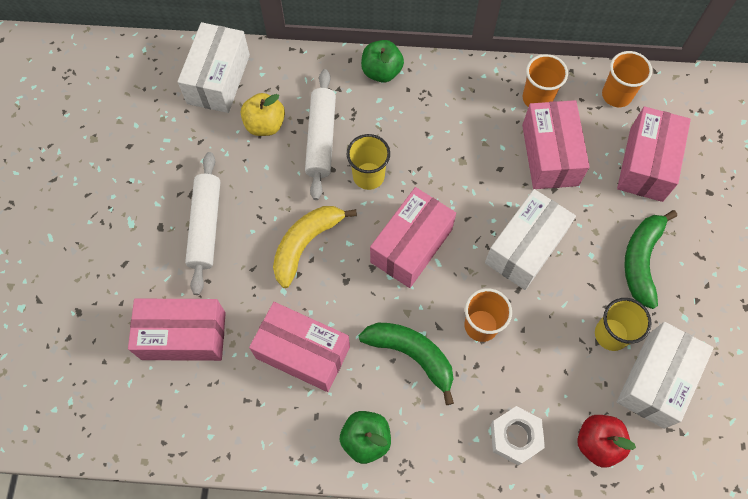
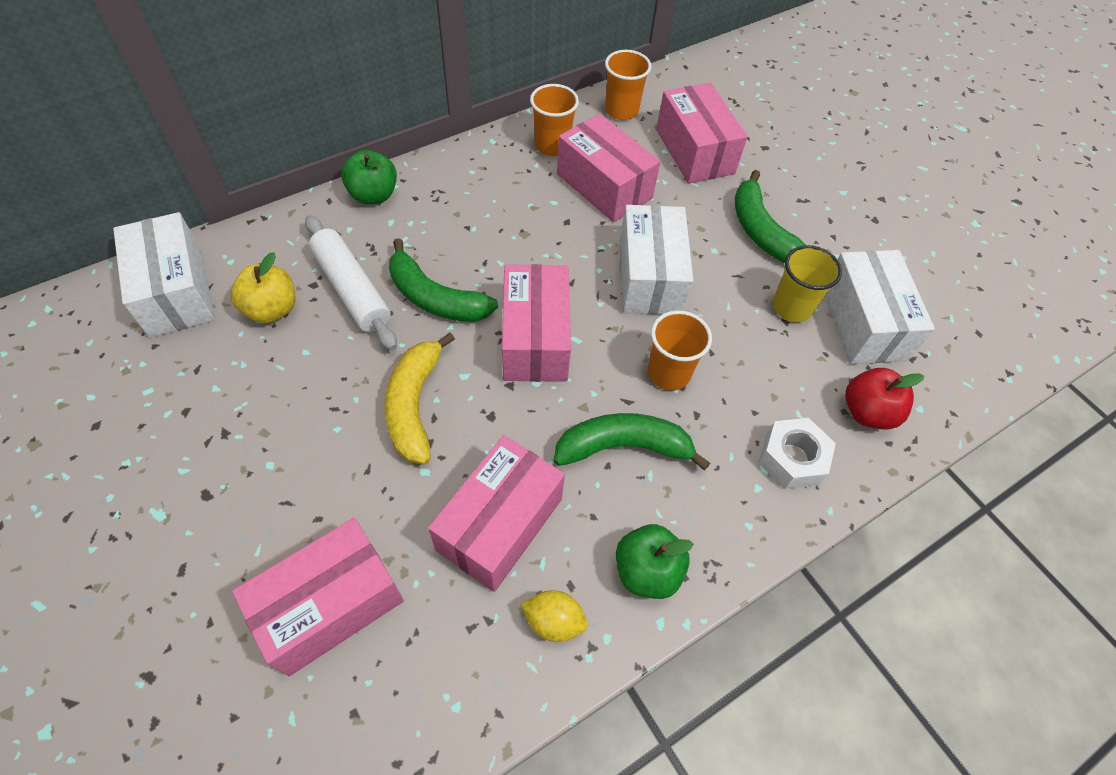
camera: 40 degrees left, 10 degrees down
white rolling pin [185,152,220,295] -> none
pink box [249,302,350,392] -> pink box turned 45 degrees counterclockwise [428,435,565,592]
yellow cup [347,134,390,190] -> green banana [389,238,498,322]
none -> yellow lemon [521,590,588,642]

